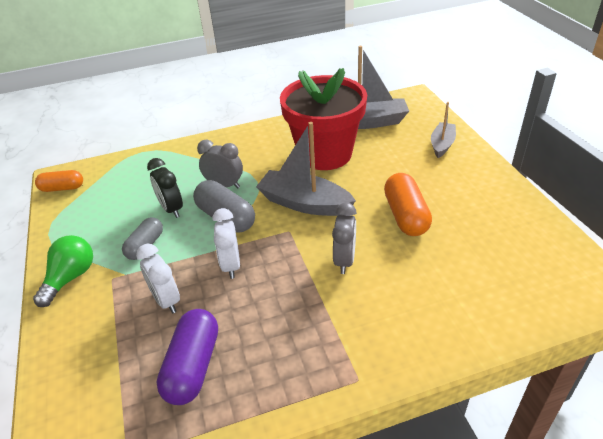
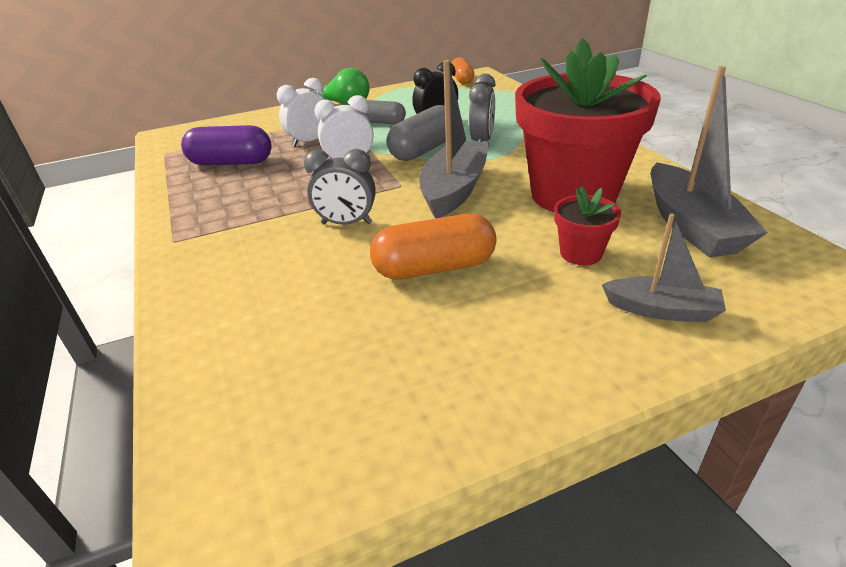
camera: 85 degrees right, 5 degrees down
none -> red flower pot [554,186,621,265]

